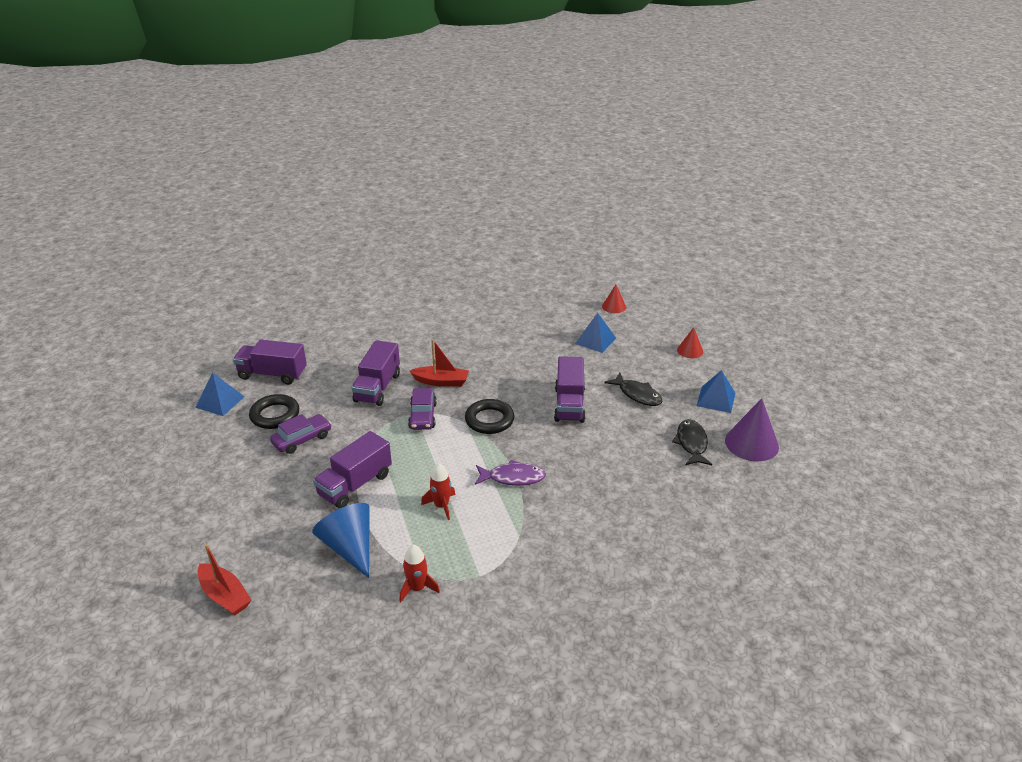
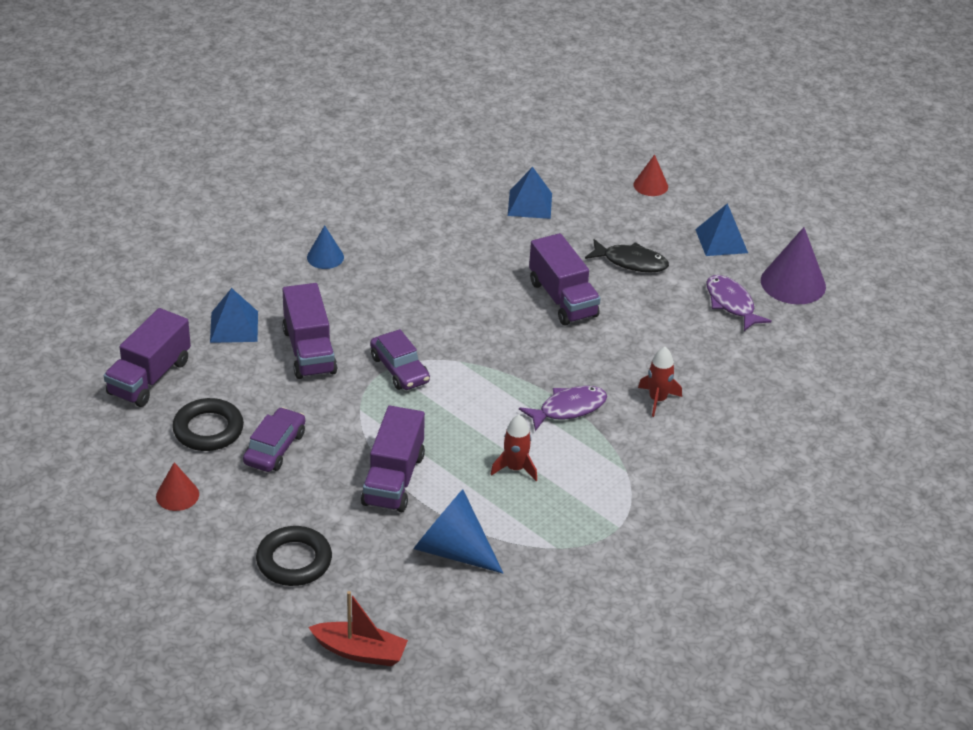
camera: 30 degrees left, 5 degrees up
blue pyramid [195,373,244,416] -> blue pyramid moved to [210,288,258,343]
purple truck [233,340,307,385] -> purple truck turned 45 degrees counterclockwise [104,308,191,407]
red rocket [399,544,440,602] -> red rocket moved to [638,347,682,417]
red boat [410,339,469,387] -> none
black ring [465,399,514,434] -> black ring moved to [256,526,332,586]
red cone [602,285,626,313] -> red cone moved to [156,462,199,511]
black fish [672,419,712,465] -> purple fish [706,275,772,331]
none -> blue cone [307,225,344,269]

